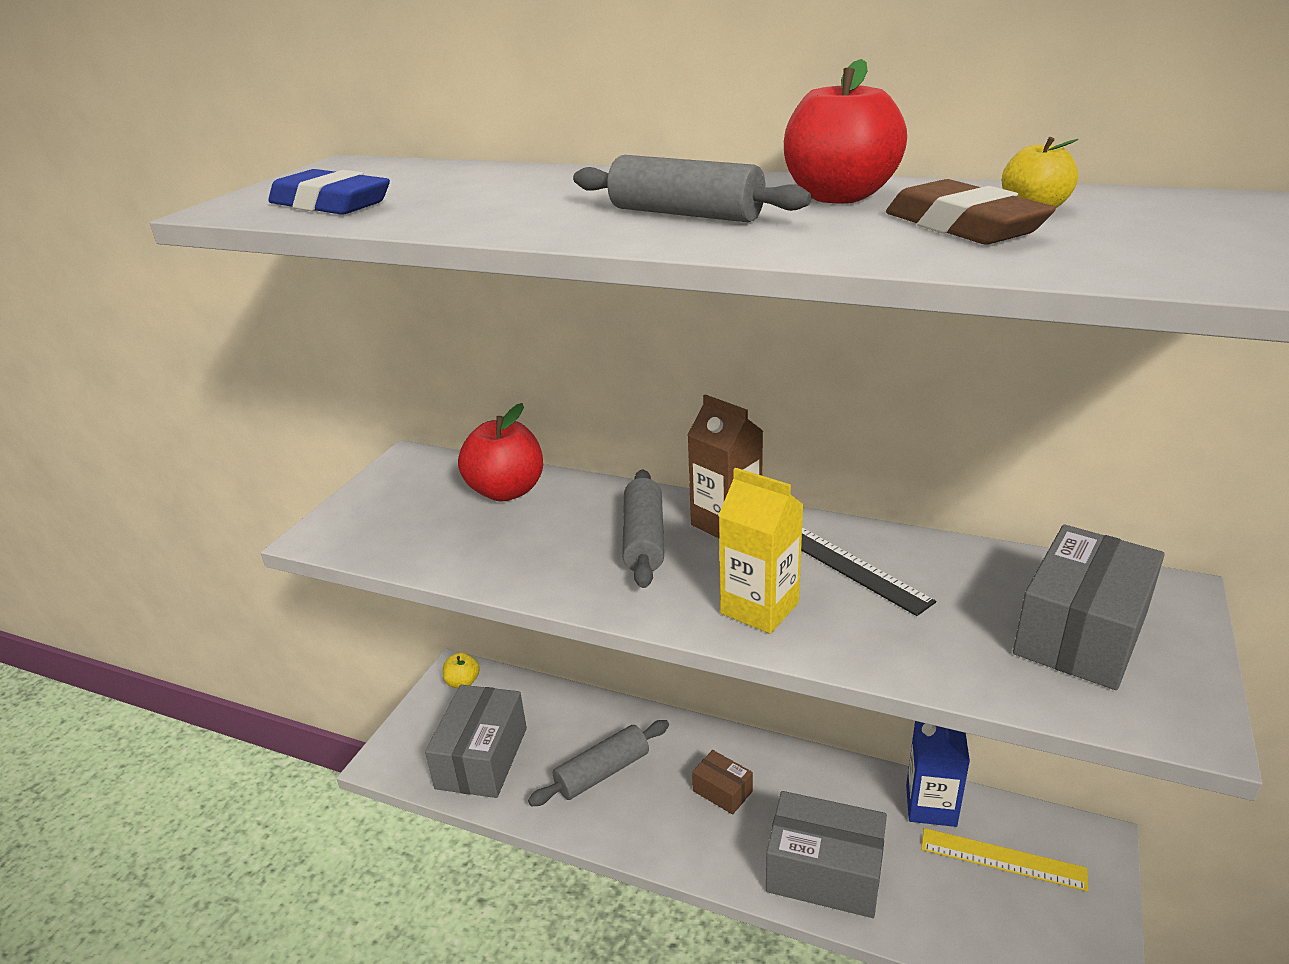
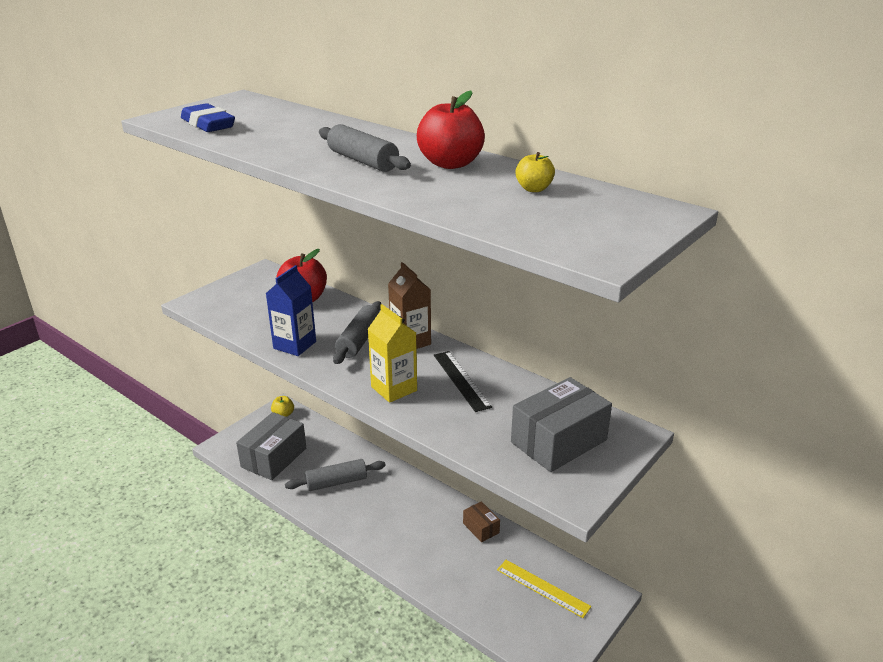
camera: 15 degrees right, 0 degrees up
brown box [692,750,753,815] -> brown box moved to [463,501,500,542]
grey box [766,791,887,918] -> none
brown eraser [886,179,1056,244] -> none
blue carton [906,721,970,827] -> blue carton moved to [266,265,316,356]

